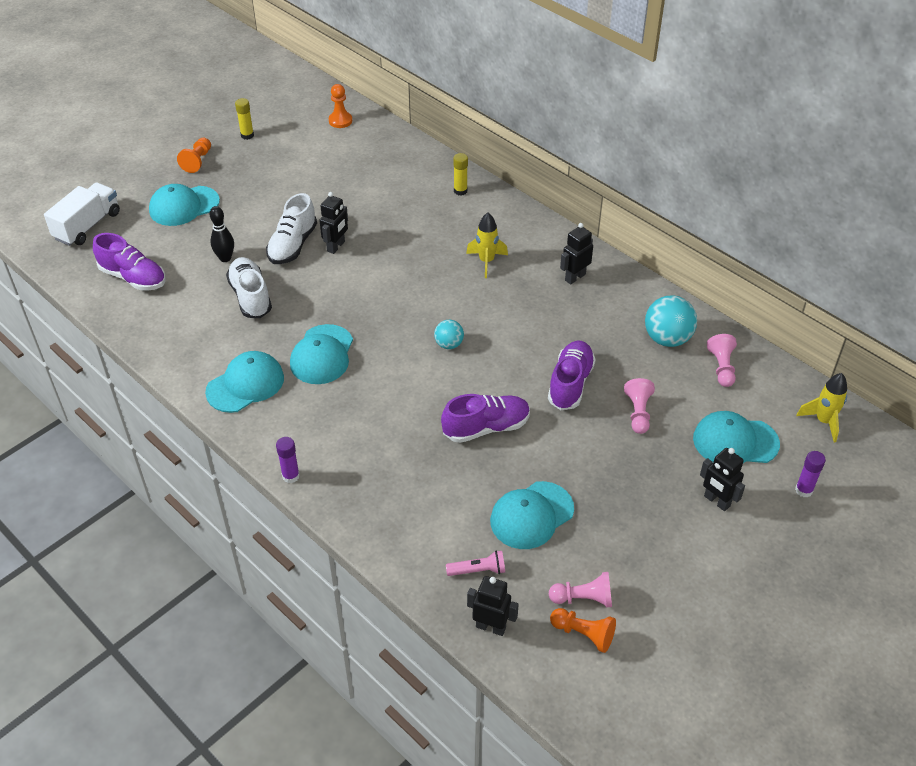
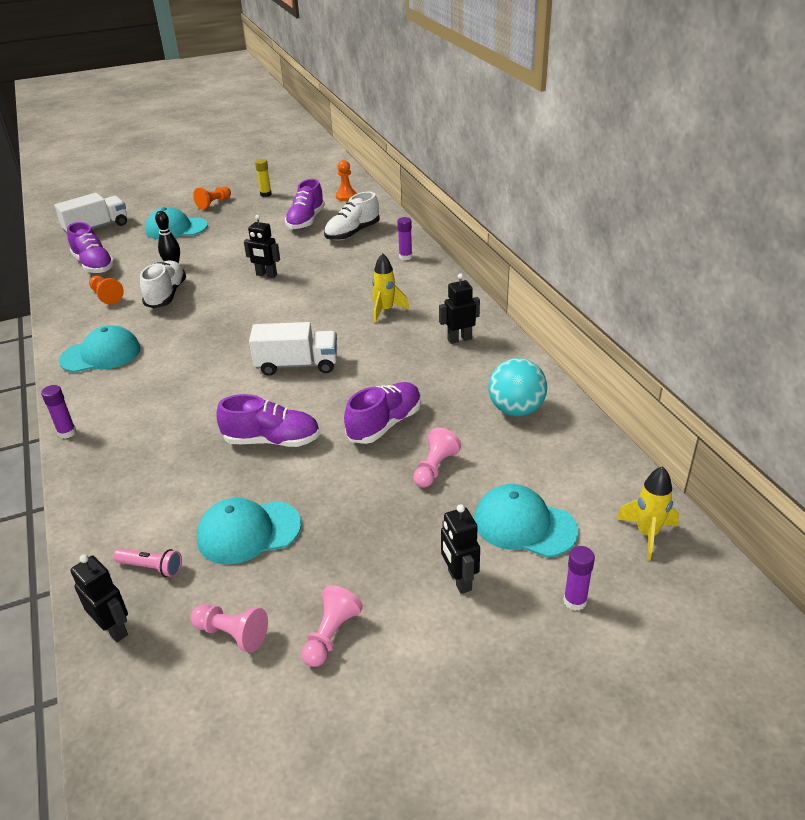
camera: 25 degrees right, 10 degrees down
white shoe [266,193,317,264] -> white shoe moved to [324,192,380,241]
turquoise cap [290,324,353,384] -> none
black robot [319,192,348,254] -> black robot turned 60 degrees clockwise [244,215,280,278]
turquoise ball [434,320,464,349] -> white truck [249,322,337,376]
yellow glue stick [453,153,468,196] -> purple glue stick [397,217,412,260]
orange pawn [550,608,616,653] -> orange pawn moved to [89,276,124,305]
pink pawn [707,334,737,387] -> pink pawn moved to [302,585,363,667]
none -> purple shoe [285,179,325,230]

